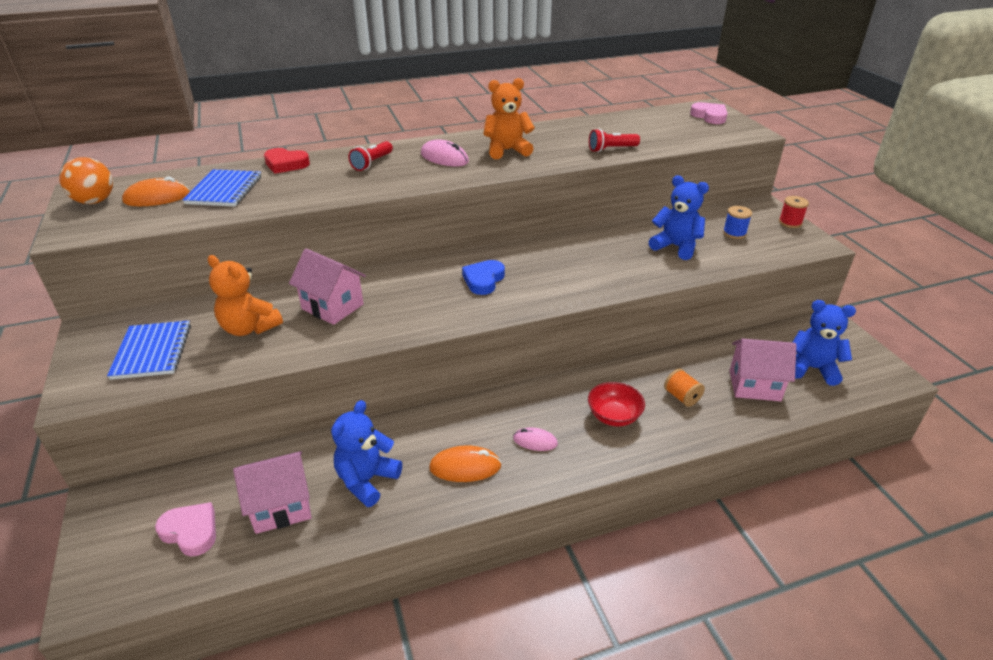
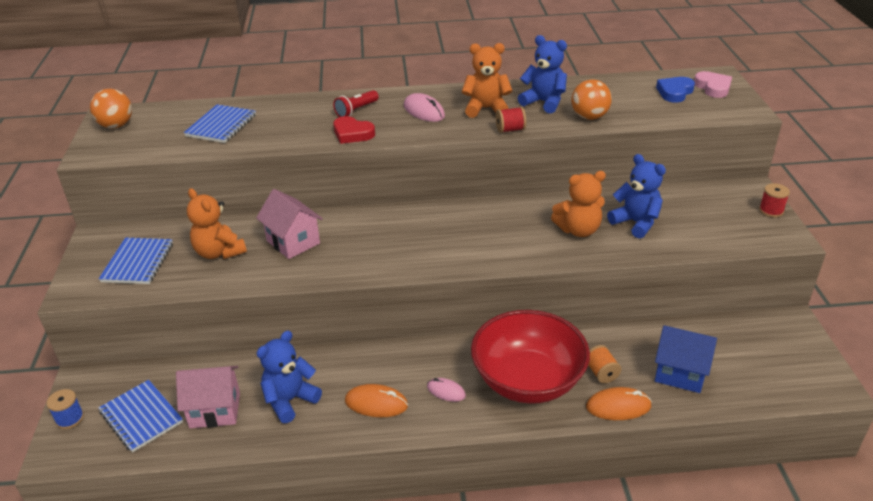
camera: 15 degrees right, 0 degrees up
orange mouse [122,177,190,206] -> orange mouse moved to [586,387,652,420]
pink heart [155,502,216,556] -> blue notebook [99,380,183,453]
red heart [264,148,310,174] -> red heart moved to [333,116,375,144]
blue heart [462,260,505,295] -> blue heart moved to [656,77,695,103]
red bowl [588,382,645,427] -> red bowl [471,310,590,404], size x2.15
red flashlight [589,129,640,152] -> orange ball [571,79,612,120]
blue spool [723,206,752,239] -> blue spool moved to [46,389,84,429]
pink house [729,339,796,401] -> blue house [655,325,717,393]
blue teddy bear [792,300,856,386] -> blue teddy bear moved to [518,35,567,114]
none -> red spool [496,107,526,133]
none -> orange teddy bear [551,171,606,237]

